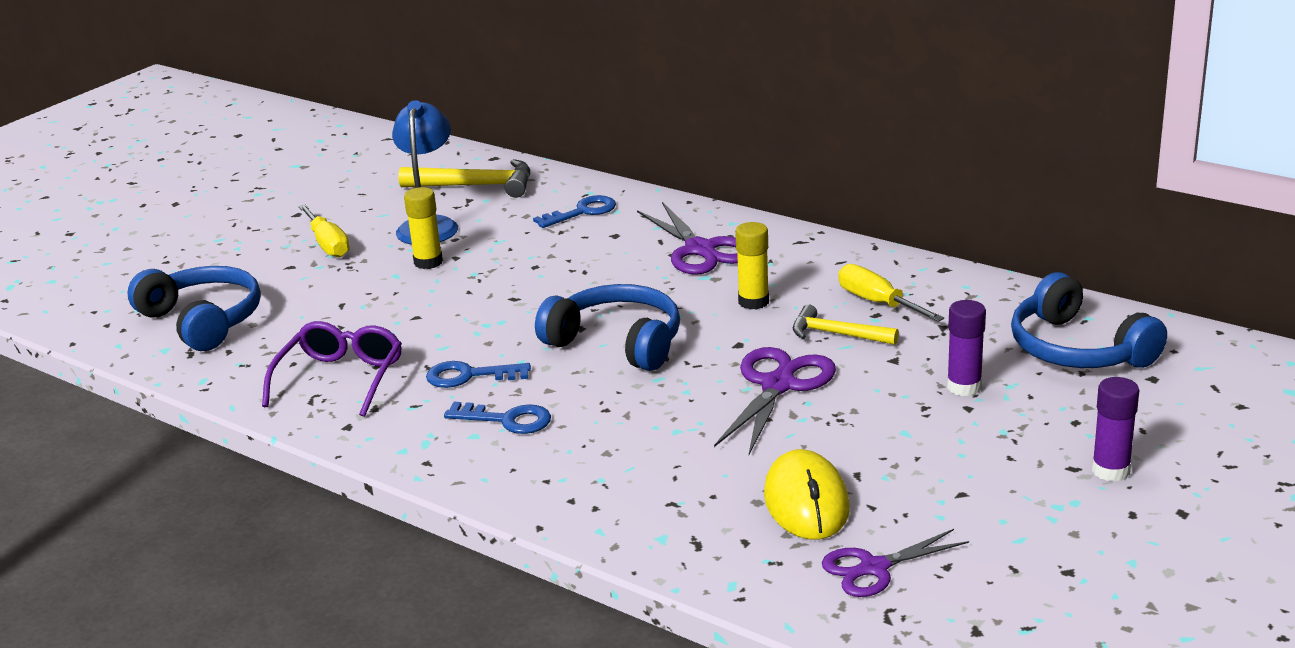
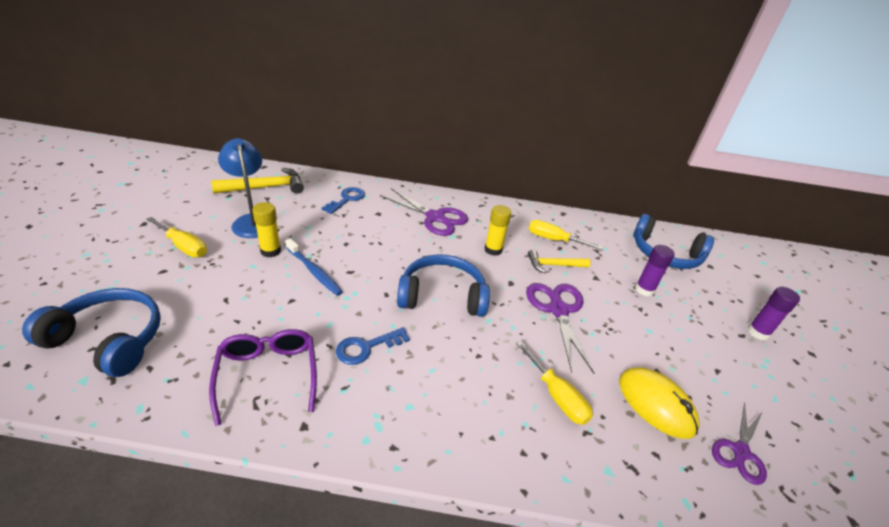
camera: 35 degrees left, 10 degrees up
blue key [444,402,551,434] -> none
none -> blue toothbrush [285,238,343,296]
none -> yellow screwdriver [516,341,593,425]

